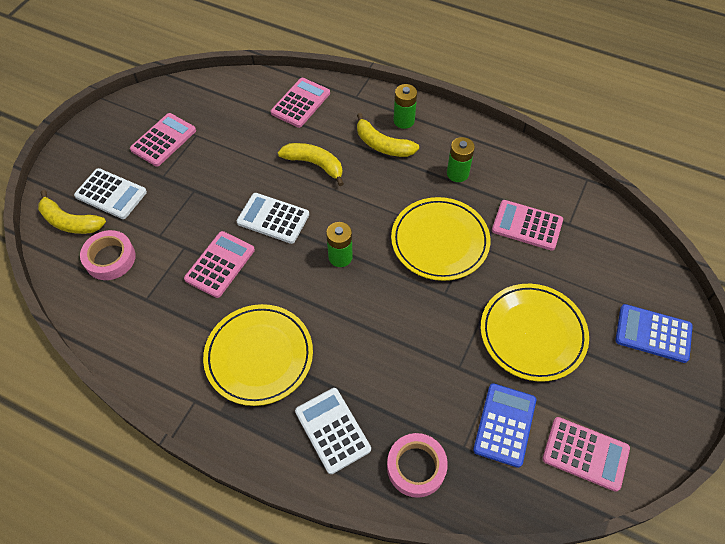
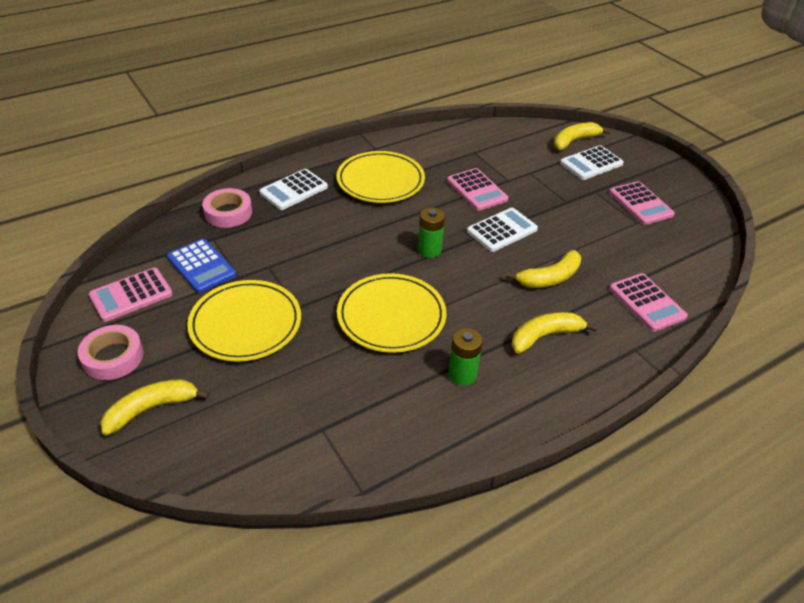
camera: 120 degrees right, 15 degrees down
pink tape [80,230,136,280] -> pink tape moved to [78,325,144,380]
white calculator [295,388,371,474] -> white calculator turned 135 degrees clockwise [259,169,328,210]
green battery [393,84,417,129] -> none
pink calculator [492,200,563,251] -> none
blue calculator [615,304,693,363] -> yellow banana [101,379,210,435]

